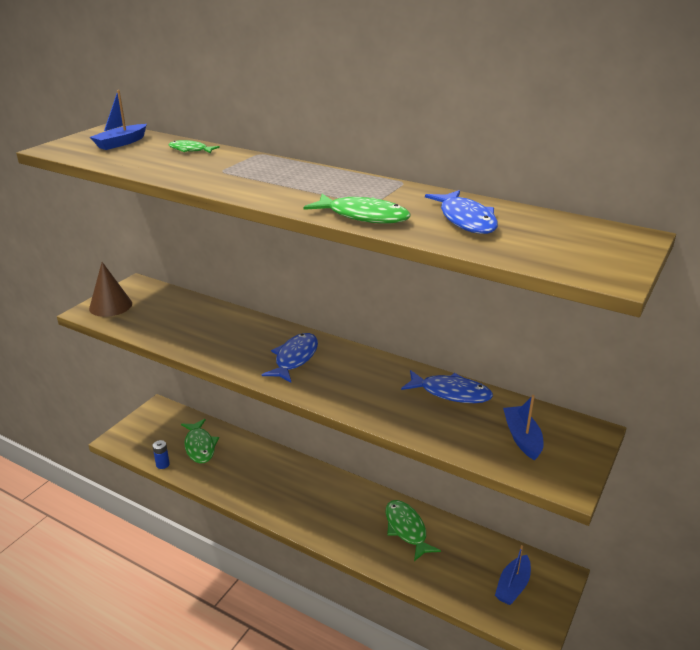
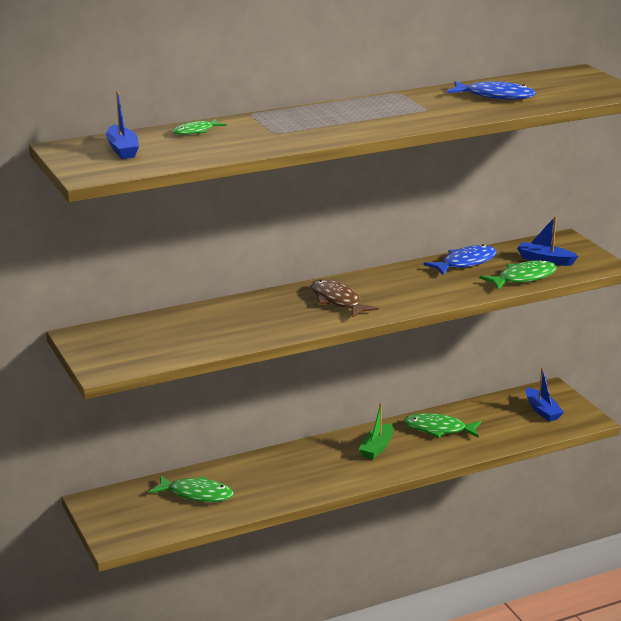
camera: 55 degrees left, 5 degrees down
brown cone [89,262,132,317] -> none
blue battery [152,440,170,469] -> none
blue fish [262,333,318,383] -> brown fish [311,279,379,318]
green fish [304,194,411,224] -> green fish moved to [480,260,557,290]
none -> green boat [359,402,393,459]

